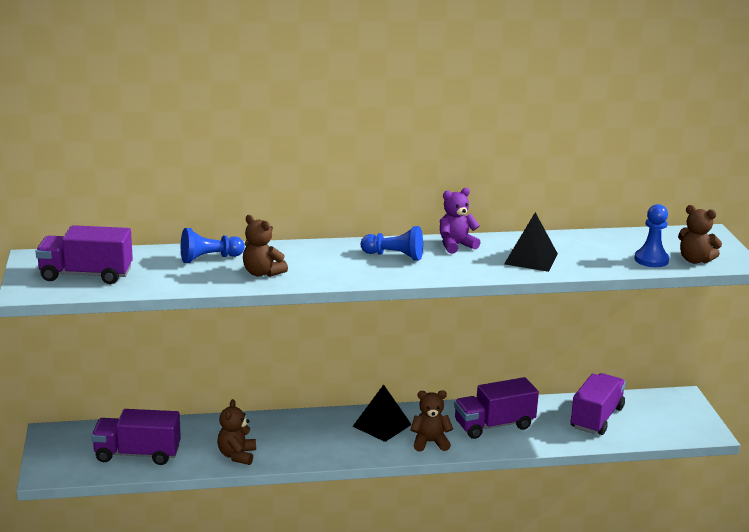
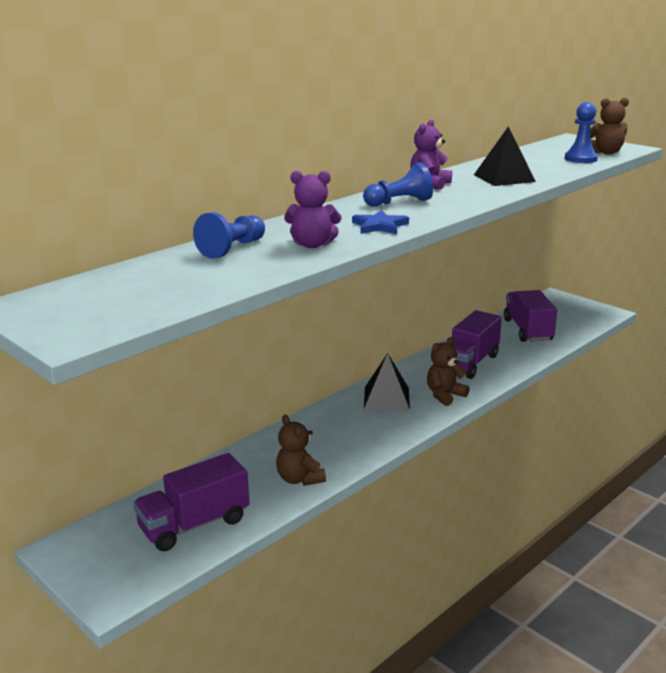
camera: 35 degrees left, 0 degrees up
purple truck [36,225,133,284] -> none
brown teddy bear [243,215,288,277] -> purple teddy bear [284,171,342,248]
none -> blue star [352,210,409,234]

